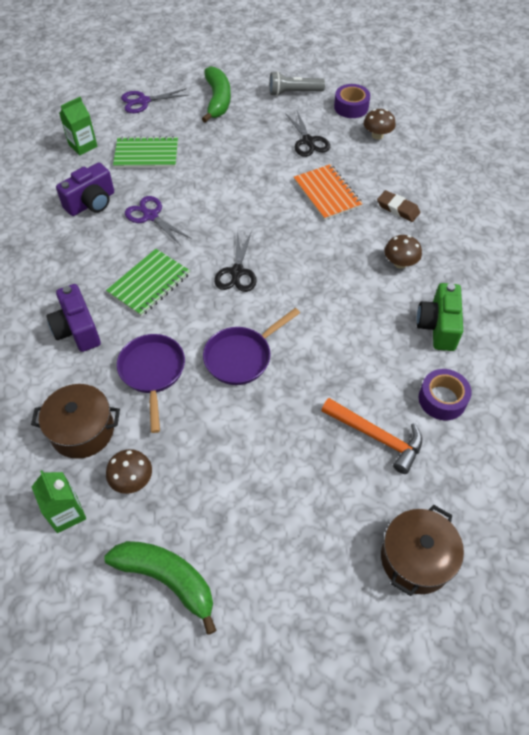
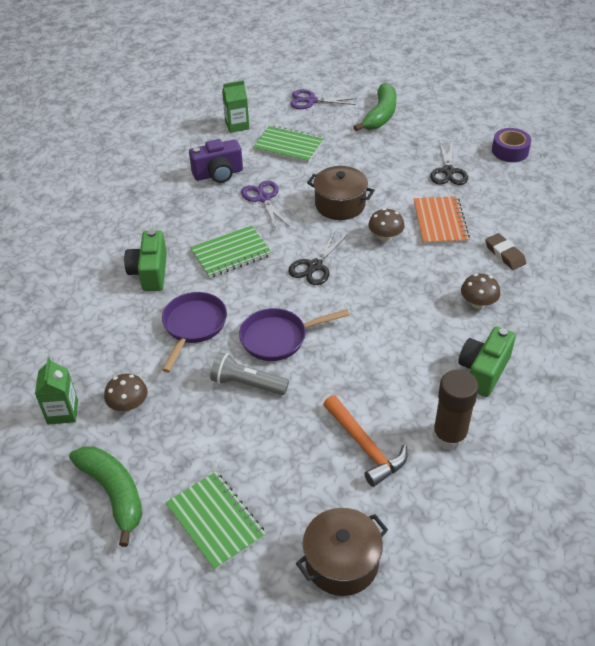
camera: 25 degrees right, 10 degrees down
brown pot [31,384,120,459] -> brown pot moved to [307,166,375,220]
purple camera [46,284,101,352] -> green camera [124,230,167,291]
grey flashlight [269,71,325,96] -> grey flashlight moved to [210,352,289,395]
brown mushroom [364,109,396,140] -> brown mushroom moved to [368,208,405,242]
purple tape [419,369,472,420] -> brown glue stick [432,369,479,451]
none -> green notebook [166,472,266,571]

